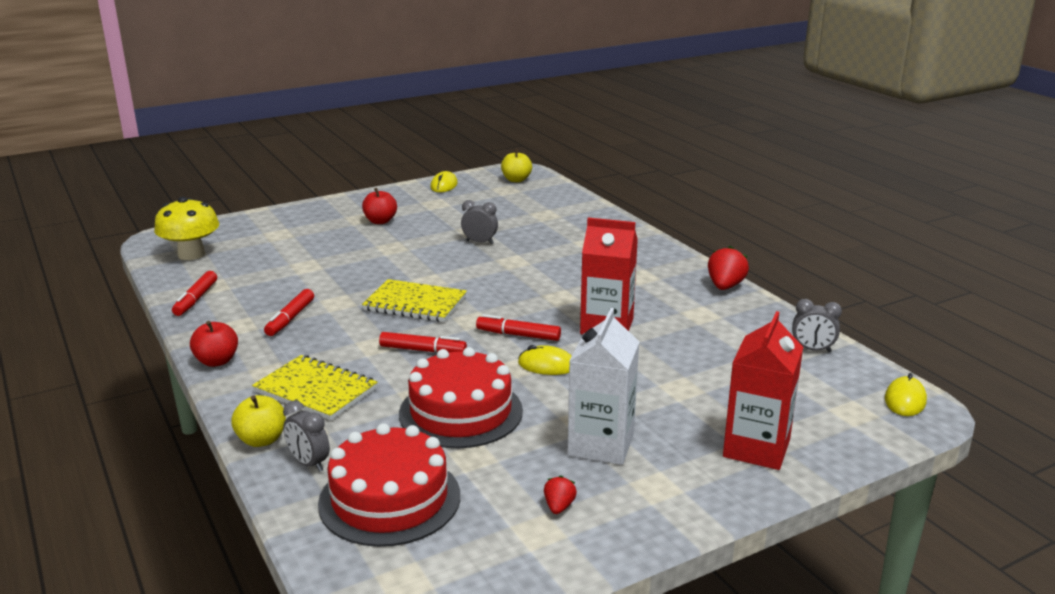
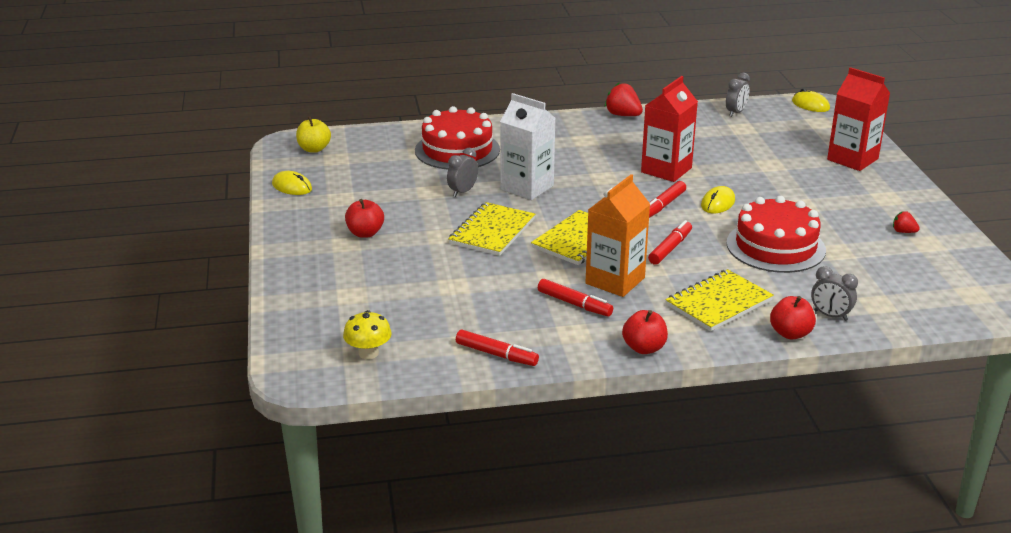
camera: 70 degrees left, 5 degrees up
yellow mushroom [154,197,219,260] -> yellow mushroom [343,310,392,359], size x0.64
yellow apple [231,395,286,447] -> red apple [770,296,816,339]
grey clock [283,400,330,472] -> grey clock turned 60 degrees clockwise [811,266,858,321]
red cake [318,423,460,547] -> red cake moved to [415,106,500,170]
white carton [567,308,639,465] -> white carton moved to [500,93,555,200]
none -> yellow notebook [448,202,535,256]
none -> orange carton [585,174,650,297]

